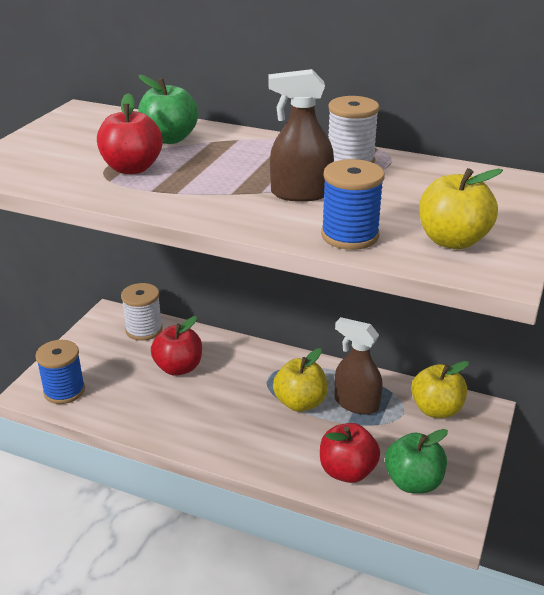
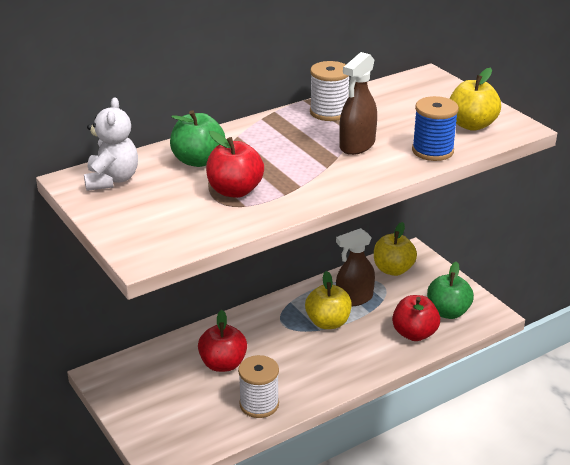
camera: 55 degrees left, 0 degrees up
blue spool [35,340,85,404] -> none
white spool [121,283,163,341] -> white spool moved to [238,355,279,418]
none -> white teddy bear [84,97,138,191]

